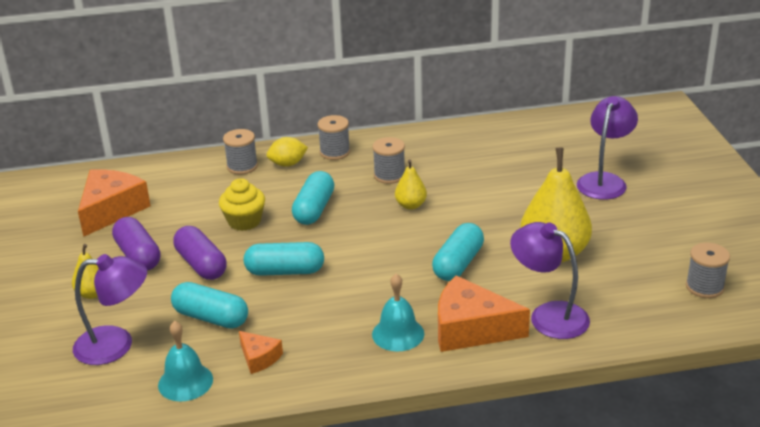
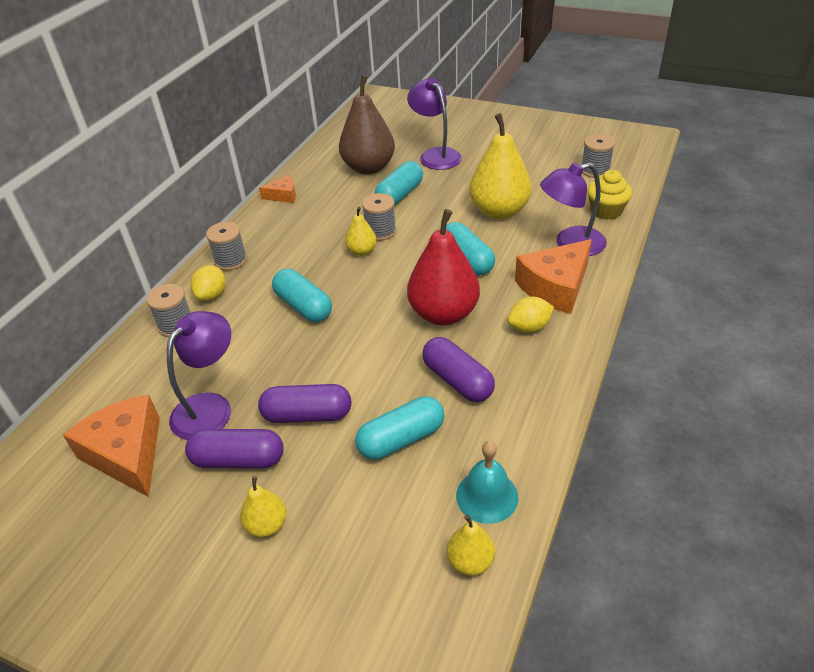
camera: 55 degrees left, 10 degrees up
purple lamp [73,254,147,365] -> purple lamp moved to [167,311,231,440]
yellow cupcake [219,178,265,231] -> yellow cupcake moved to [588,170,632,220]
orange cheese [239,331,283,374] -> orange cheese moved to [259,175,296,203]
turquoise capsule [244,242,324,276] -> turquoise capsule moved to [375,161,423,205]
grey spool [372,137,405,184] -> grey spool moved to [362,193,396,241]
turquoise bell [372,274,424,351] -> yellow lemon [508,297,554,333]
none -> brown pear [339,75,395,175]
none -> red pear [407,209,480,325]
none -> purple capsule [422,337,495,402]
none -> yellow pear [447,514,495,576]

